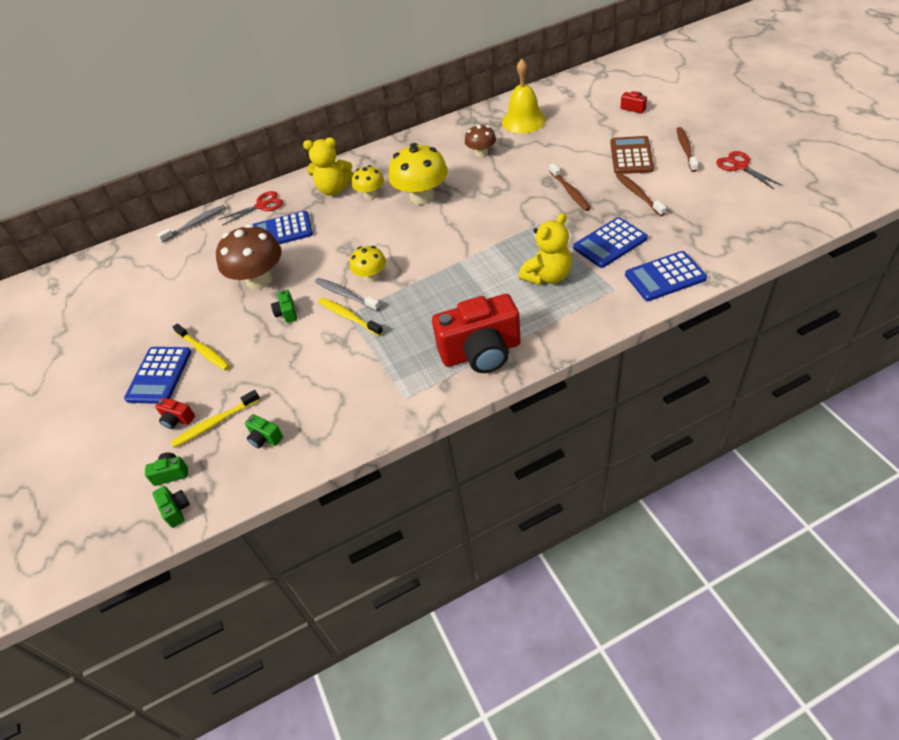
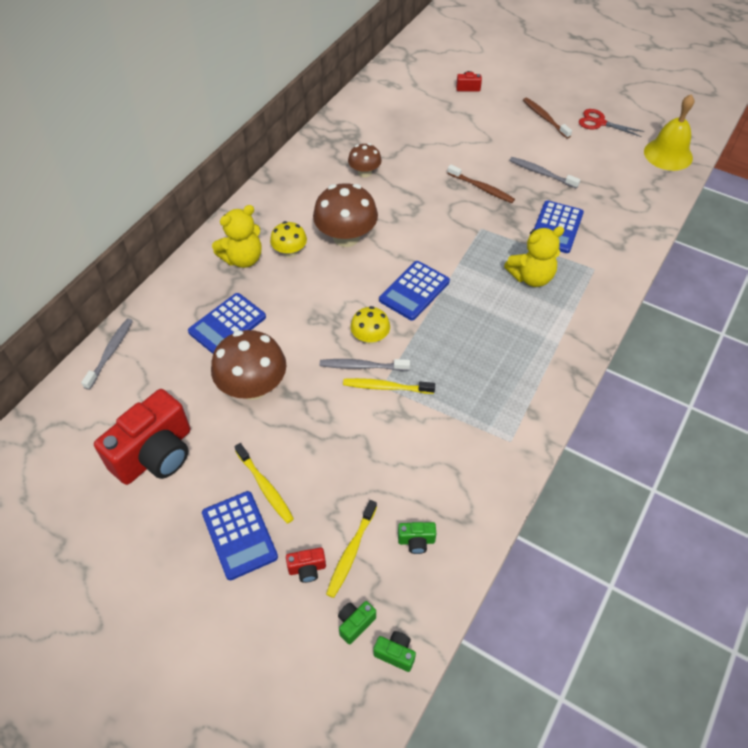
camera: 40 degrees left, 5 degrees up
yellow toothbrush [173,323,230,370] -> yellow toothbrush turned 45 degrees clockwise [234,443,294,524]
red scissors [218,191,283,226] -> none
green camera [271,290,297,323] -> none
yellow mushroom [389,143,448,205] -> brown mushroom [313,183,378,247]
red camera [432,294,521,373] -> red camera moved to [94,389,190,485]
yellow bell [502,59,546,133] -> yellow bell moved to [644,94,694,171]
yellow teddy bear [519,213,572,285] -> yellow teddy bear turned 60 degrees clockwise [504,226,564,287]
brown calculator [610,136,654,174] -> none
brown toothbrush [616,173,666,216] -> grey toothbrush [509,157,580,189]
blue calculator [625,251,707,301] -> blue calculator moved to [379,261,450,321]

